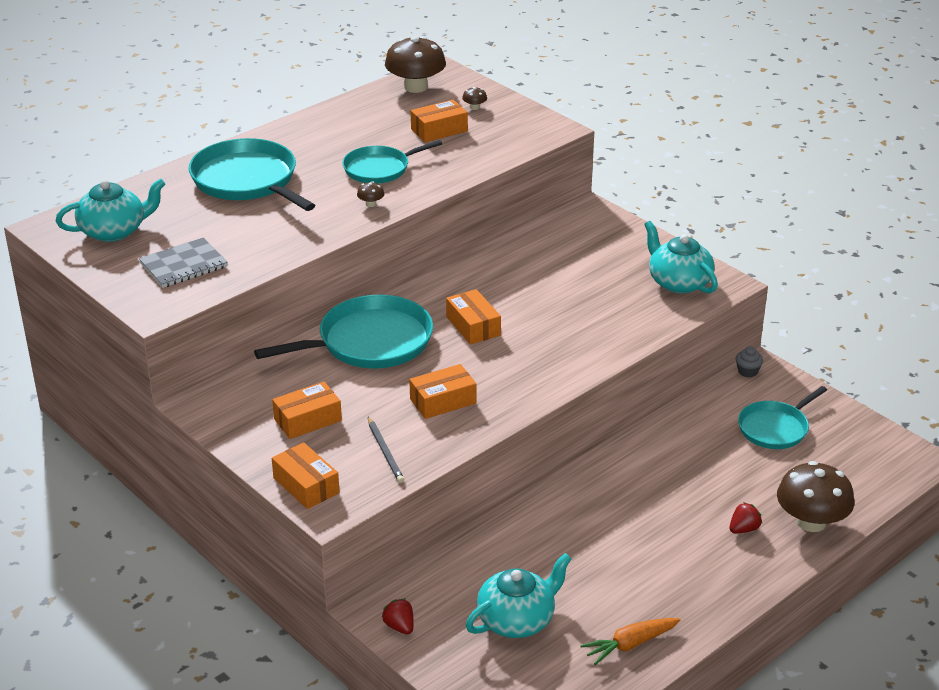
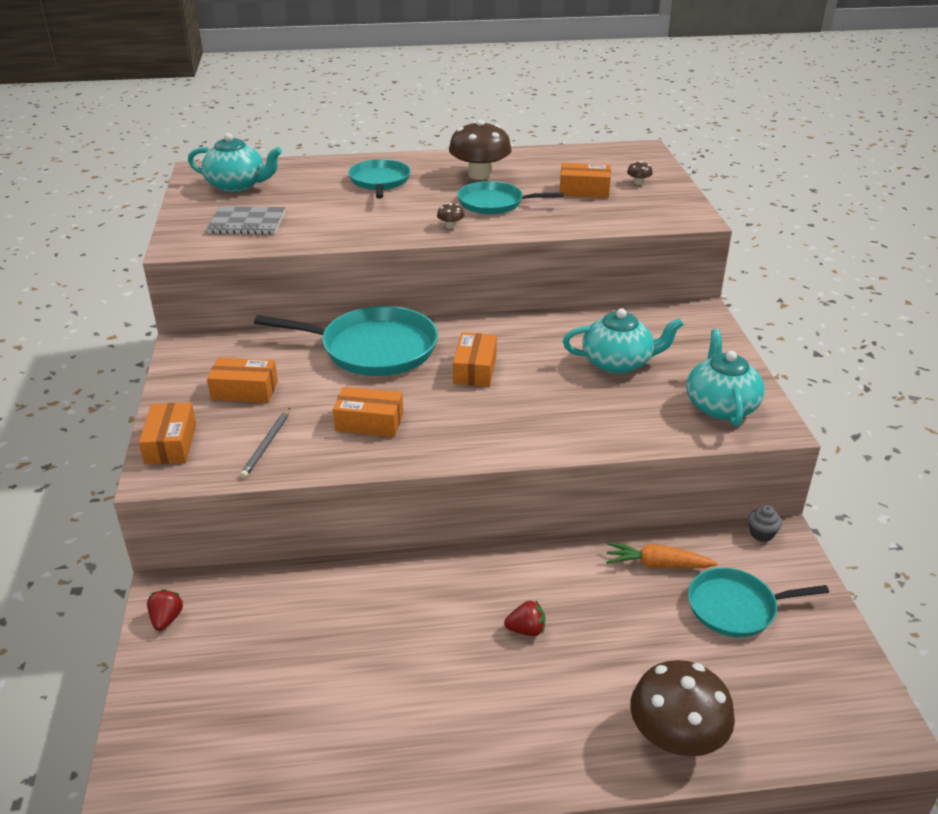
camera: 35 degrees right, 0 degrees up
turquoise pan [189,138,315,211] -> turquoise pan [348,159,411,199], size x0.62
brown mushroom [385,36,446,93] -> brown mushroom moved to [449,120,512,180]
turquoise teapot [466,553,572,638] -> turquoise teapot moved to [563,308,684,374]
orange carrot [580,618,680,665] -> orange carrot moved to [606,542,718,568]
red strawberry [730,502,762,534] -> red strawberry moved to [504,601,545,636]

